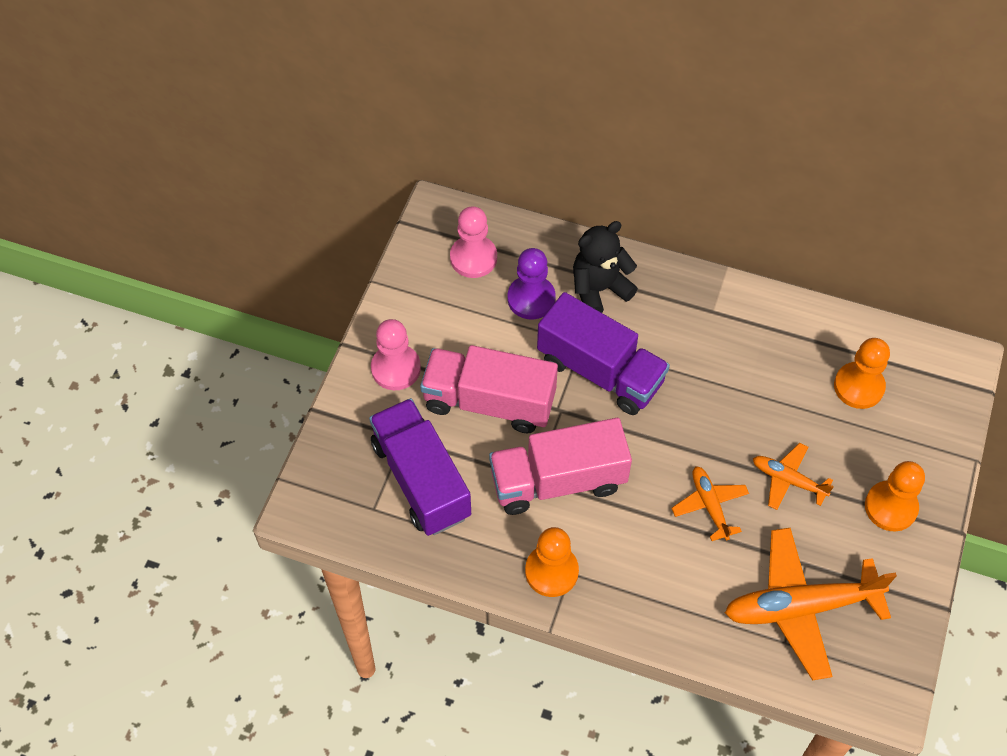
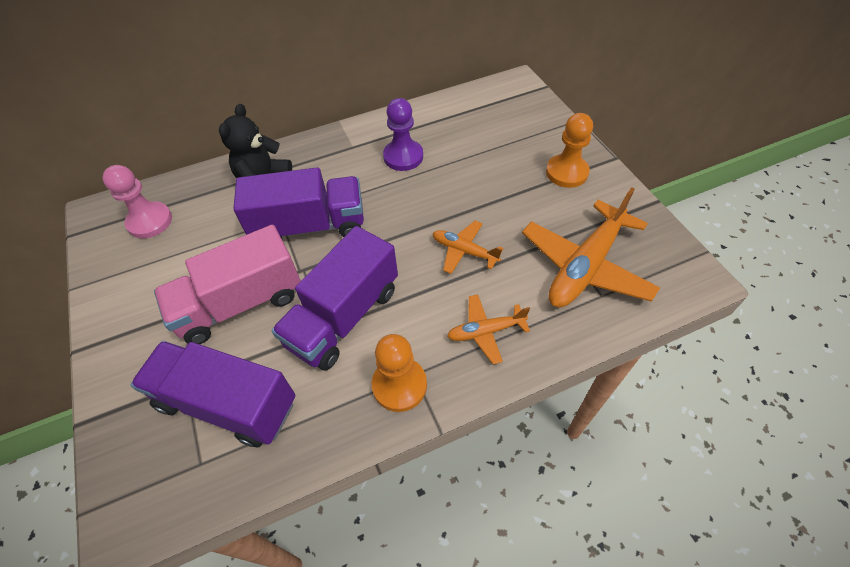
camera: 40 degrees left, 5 degrees down
pink pawn [371,319,421,390] -> none
pink truck [489,418,632,515] -> purple truck [271,226,398,371]
purple pawn [507,248,556,319] -> purple pawn moved to [383,98,423,171]
orange plane [753,443,834,510] -> orange plane moved to [447,294,530,364]
orange pawn [834,338,890,409] -> none

